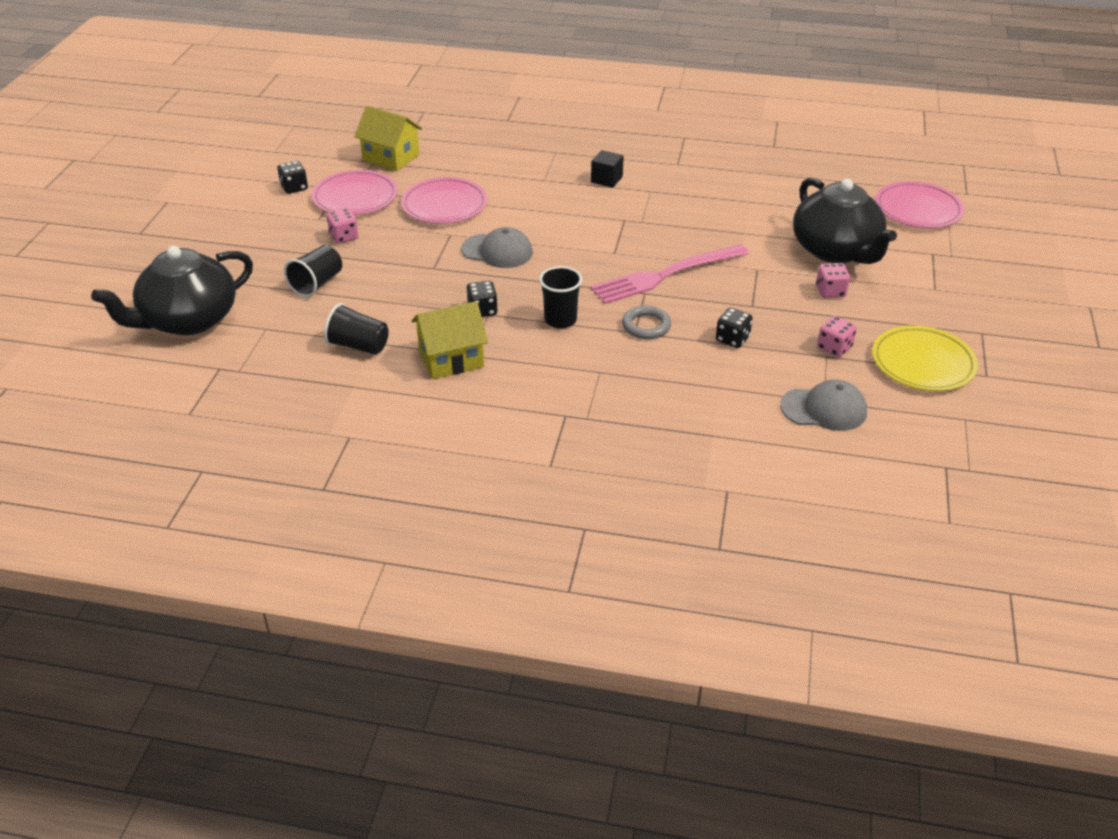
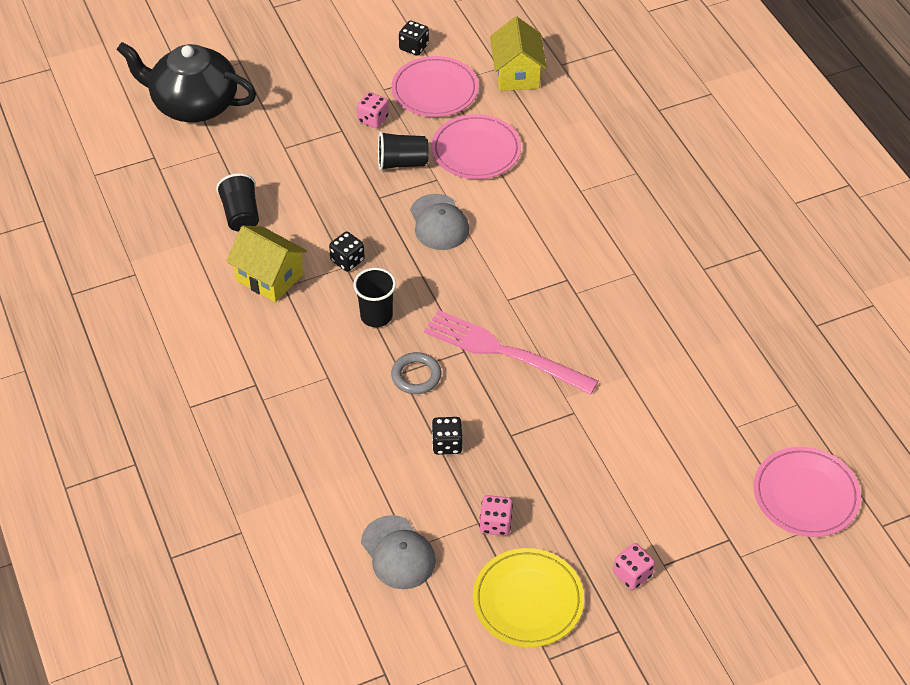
camera: 55 degrees right, 10 degrees up
black cup [284,245,342,297] -> black cup moved to [378,131,429,171]
black cube [591,150,624,188] -> none
black teapot [793,178,897,264] -> none
pink dice [816,263,850,298] -> pink dice moved to [613,543,655,590]

